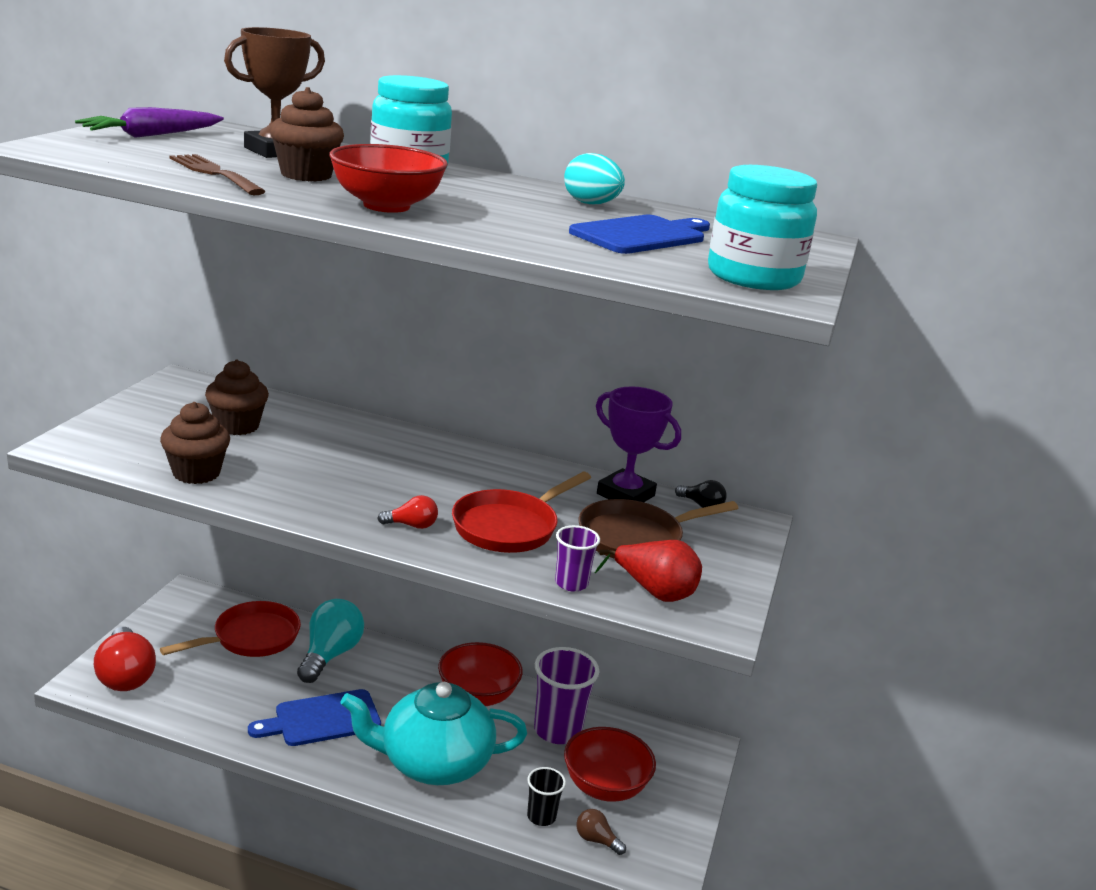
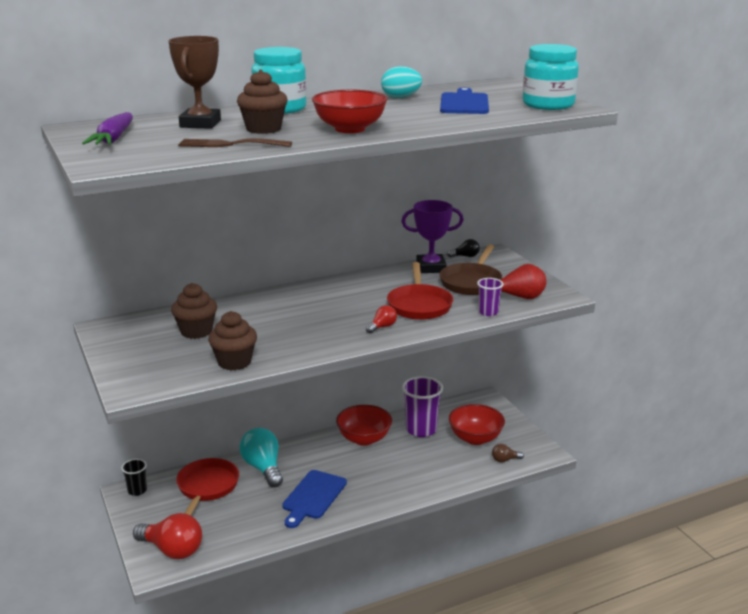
camera: 40 degrees left, 0 degrees up
turquoise teapot [340,682,527,785] -> none
black cup [527,767,566,826] -> black cup moved to [121,459,147,496]

